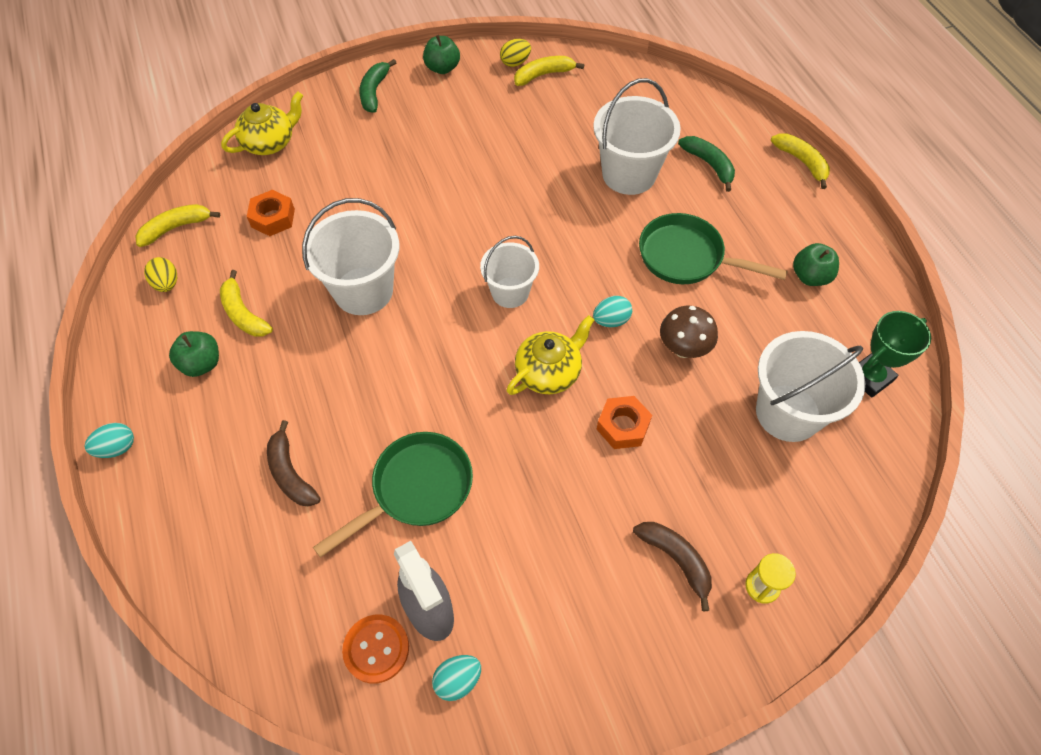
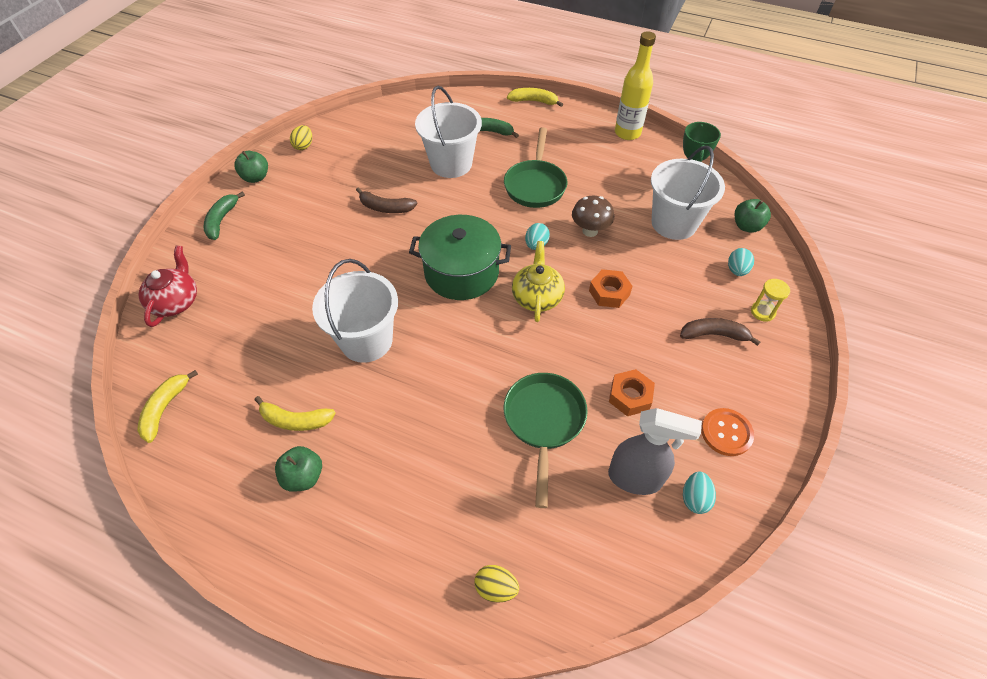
camera: 45 degrees left, 5 degrees down
turquoise egg [85,423,134,458] -> turquoise egg moved to [728,248,754,276]
yellow egg [144,257,177,292] -> yellow egg moved to [474,565,519,603]
yellow teapot [221,92,303,155] -> red teapot [138,246,197,327]
orange nut [247,190,295,236] -> orange nut moved to [609,369,655,416]
brown banana [267,420,321,507] -> brown banana moved to [356,187,417,213]
orange button [342,615,409,684] -> orange button moved to [701,408,754,456]
green banana [359,59,397,113] -> green banana turned 45 degrees clockwise [203,191,245,240]
white bucket [480,236,539,308] -> green pot [409,215,511,300]
yellow banana [514,56,584,86] -> none
green pan [639,213,788,284] -> green pan turned 60 degrees counterclockwise [504,127,567,208]
green apple [793,243,839,286] -> green apple moved to [735,199,771,233]
none -> yellow bottle [615,31,656,140]

